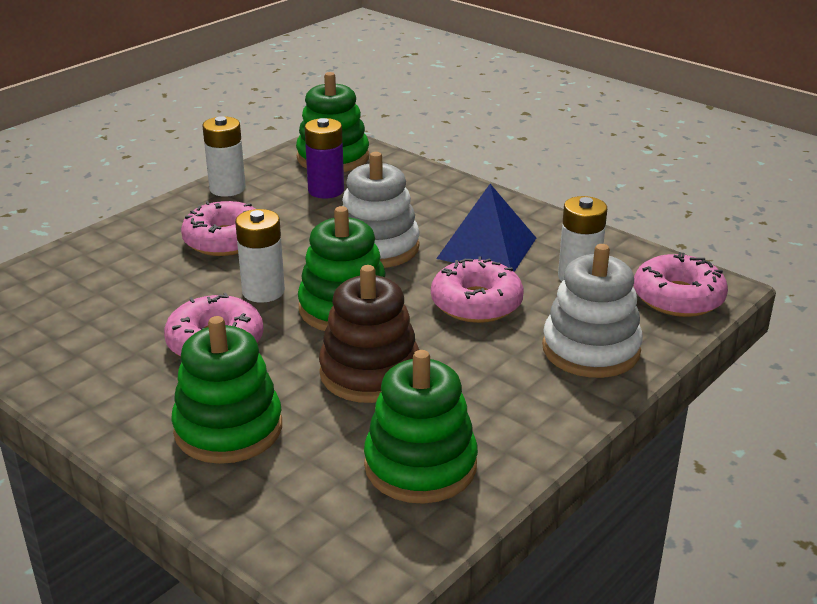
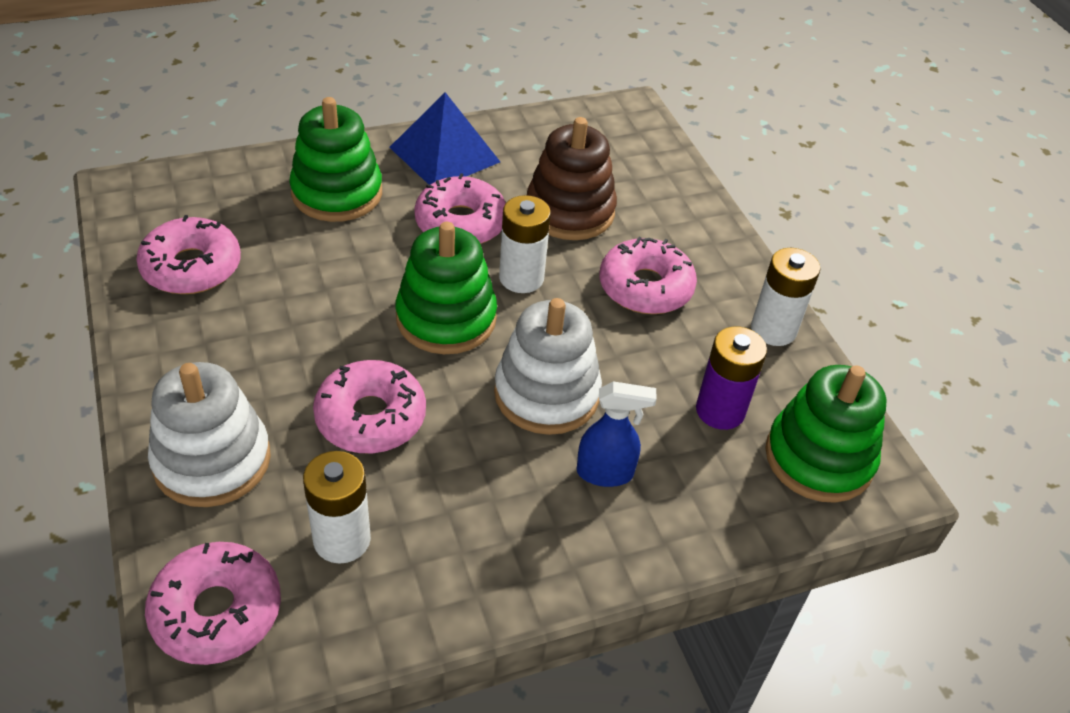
camera: 115 degrees right, 15 degrees up
brown stacking toy [319,265,419,403] -> brown stacking toy moved to [527,117,617,240]
green stacking toy [364,350,478,504] -> pink donut [136,215,241,294]
blue pyramid [436,184,536,272] -> blue pyramid moved to [389,92,500,185]
none -> blue spray bottle [577,381,657,487]

